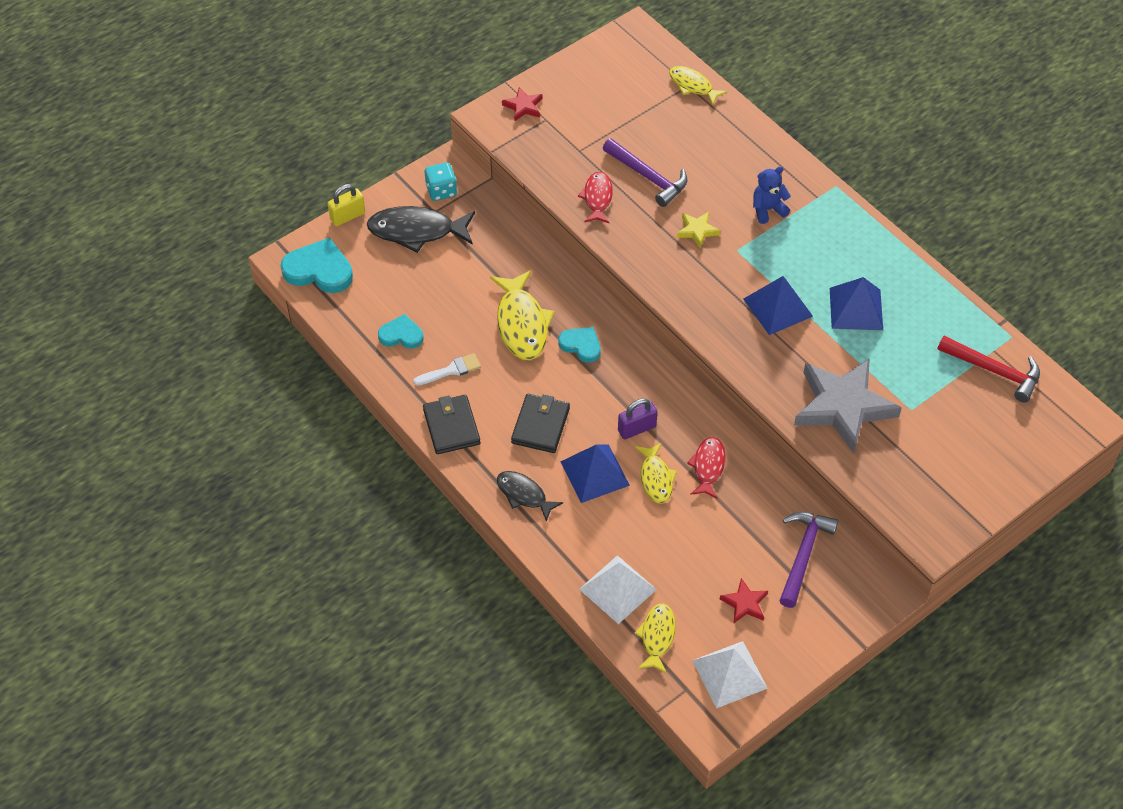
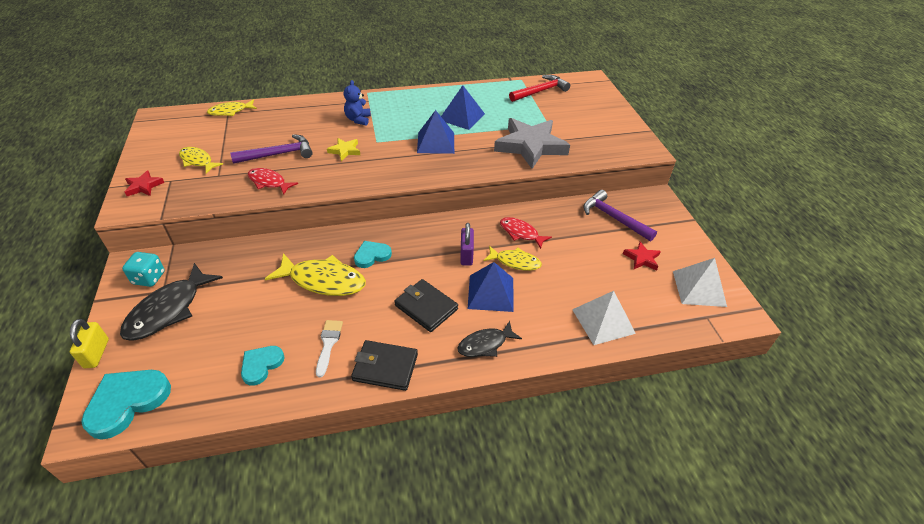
camera: 65 degrees left, 10 degrees down
yellow fish [635,603,676,673] -> yellow fish moved to [179,147,223,174]

